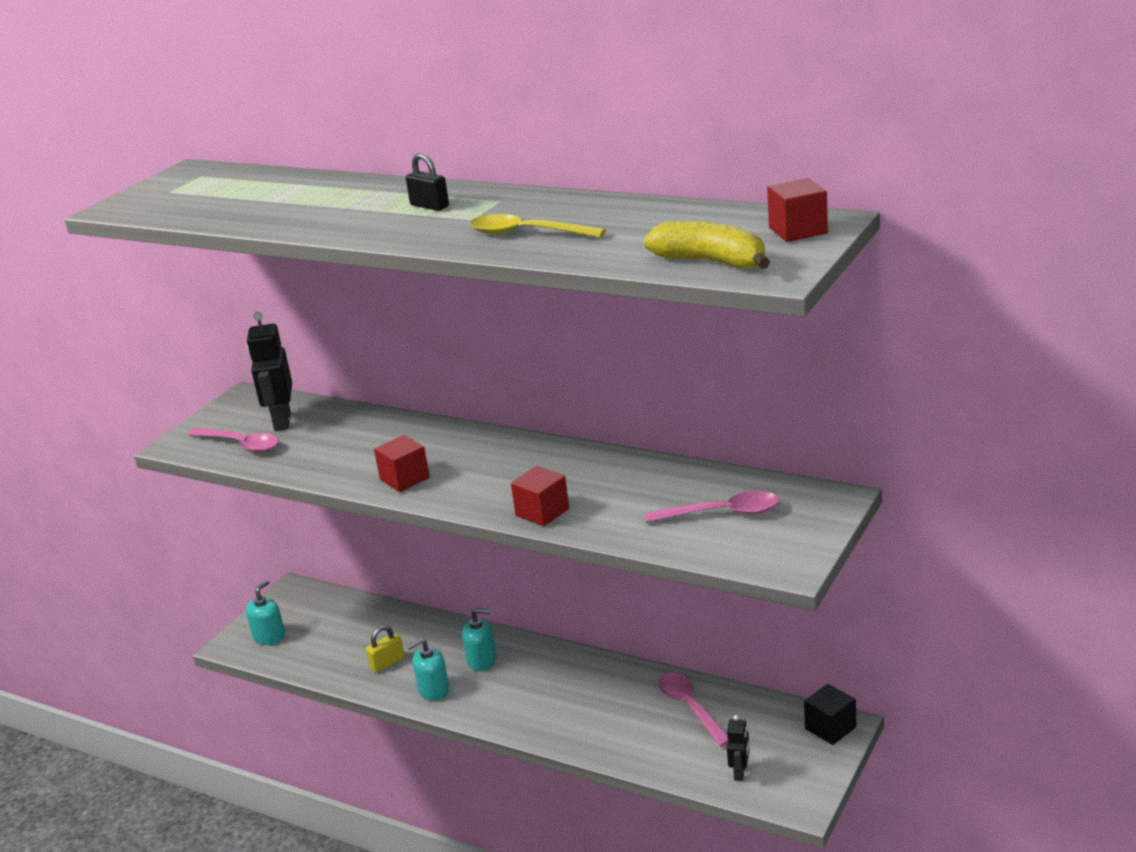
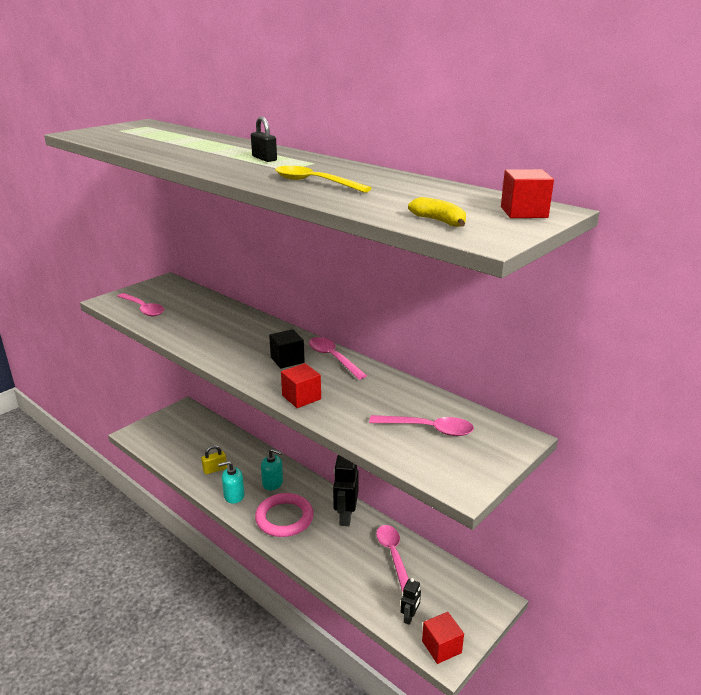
camera: 10 degrees right, 0 degrees up
turquoise soap dispenser [246,580,285,645] -> none
black robot [247,312,292,431] -> black robot moved to [333,455,359,526]
red cube [374,435,430,492] -> red cube moved to [422,612,464,664]
yellow banana [644,221,770,269] -> yellow banana [408,197,466,227], size x0.61
black cube [804,684,856,745] -> black cube moved to [269,329,305,369]
none -> pink ring [255,493,314,537]
none -> pink spoon [309,337,367,380]

